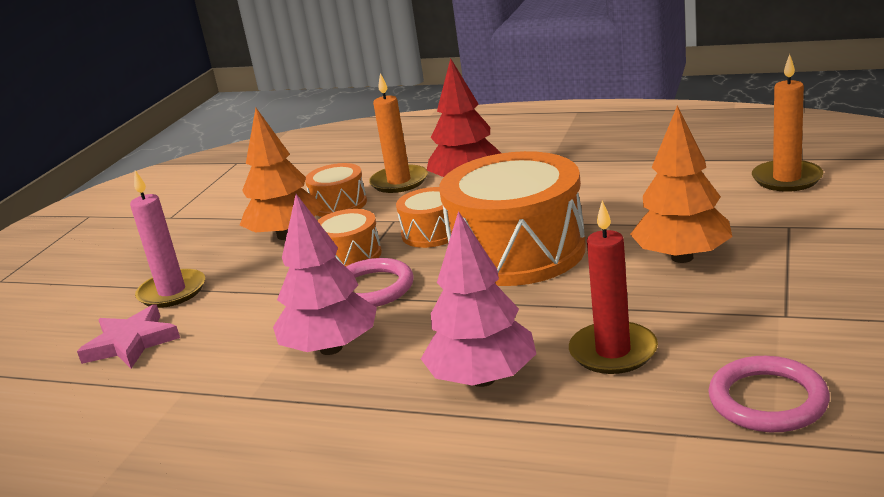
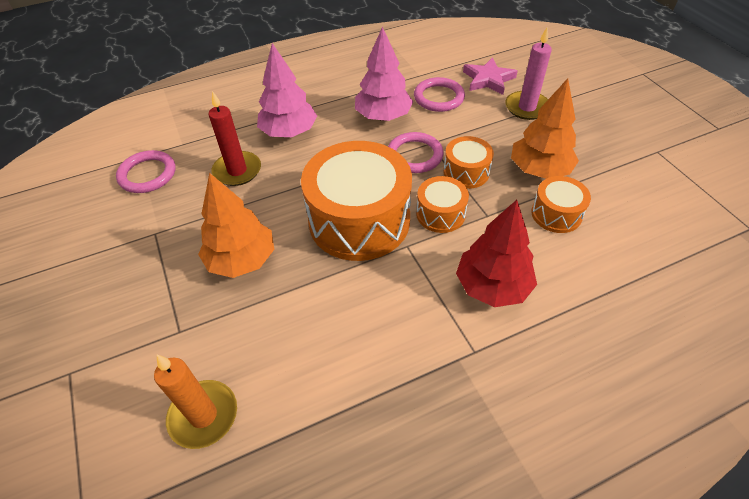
camera: 135 degrees right, 25 degrees up
orange candle [369,73,428,193] -> none
none -> pink ring [414,77,465,112]

